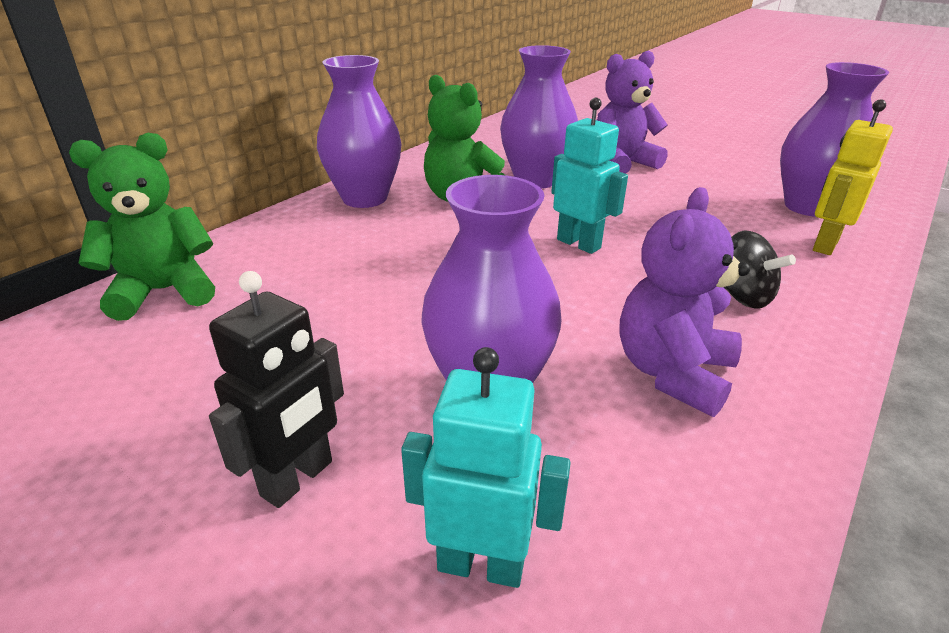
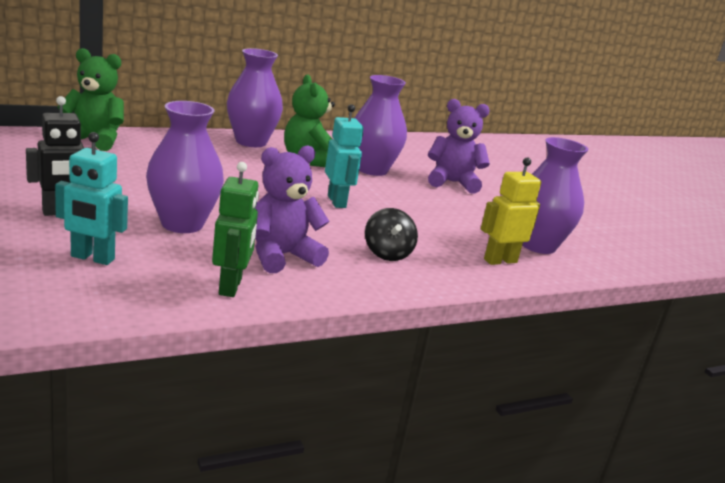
camera: 25 degrees right, 10 degrees down
turquoise robot [401,347,571,588] -> turquoise robot turned 150 degrees clockwise [55,132,128,265]
none -> green robot [212,162,259,297]

